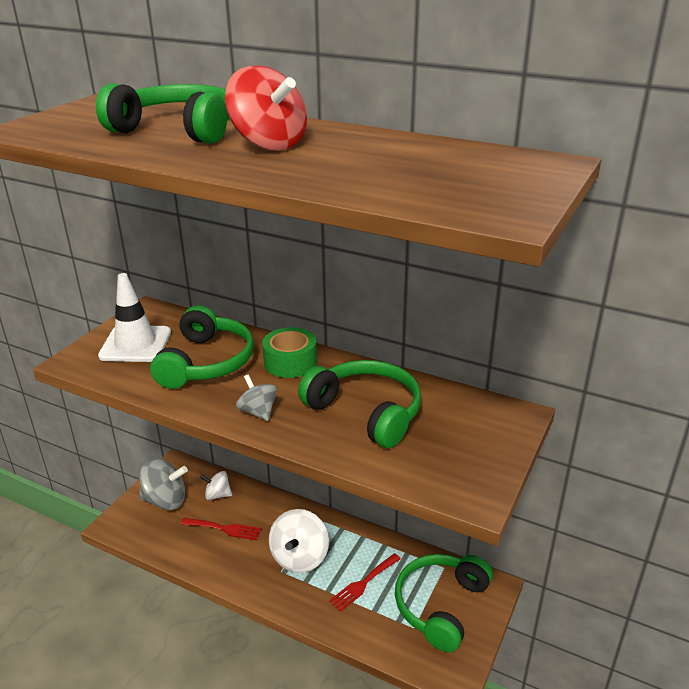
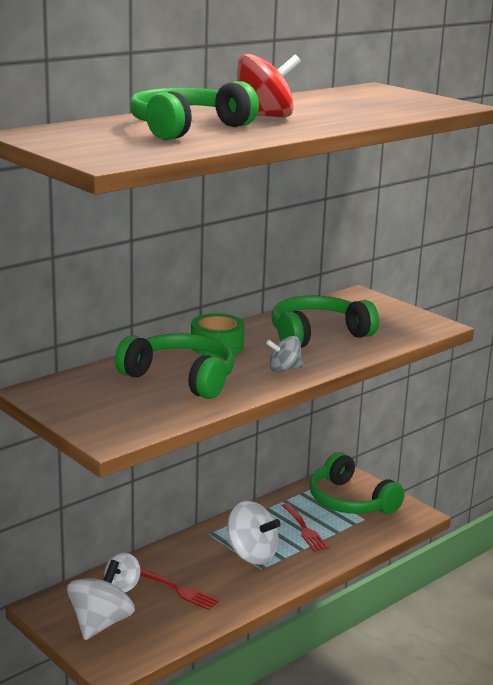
camera: 70 degrees left, 10 degrees down
white traffic cone [98,273,171,362] -> none
grey spinning top [139,458,188,510] -> white spinning top [67,560,135,640]
red fork [181,518,261,540] -> red fork turned 90 degrees clockwise [140,568,219,610]

